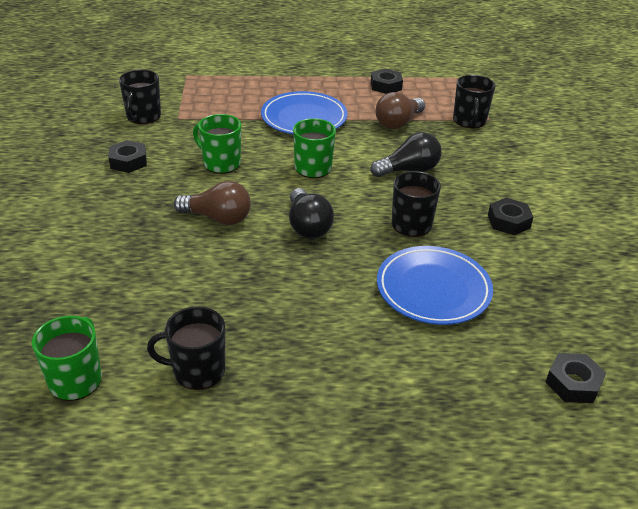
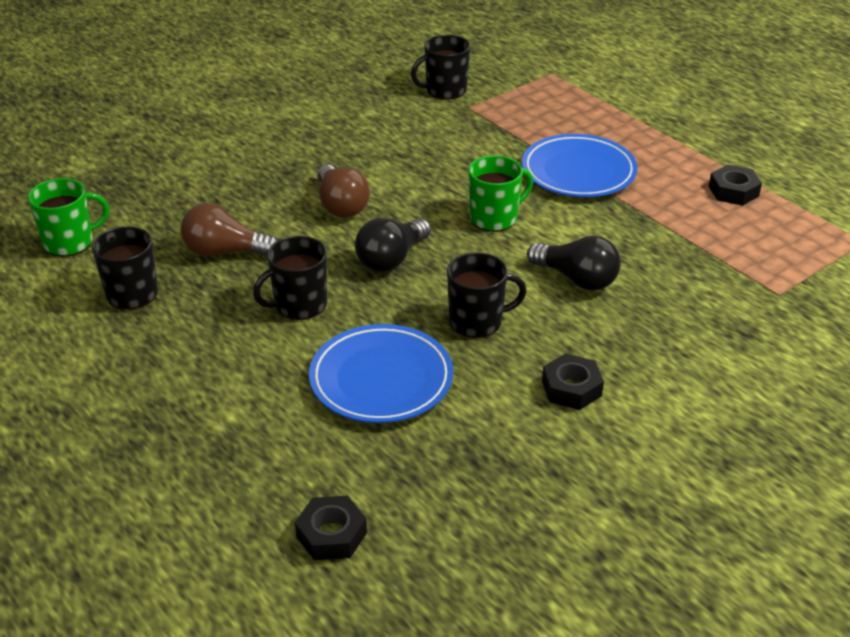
camera: 55 degrees right, 0 degrees up
black nut [109,140,147,173] -> none
green mug [193,114,241,174] -> none
brown light bulb [375,92,425,129] -> brown light bulb moved to [181,203,278,256]
black mug [453,75,495,128] -> black mug moved to [253,236,327,320]

